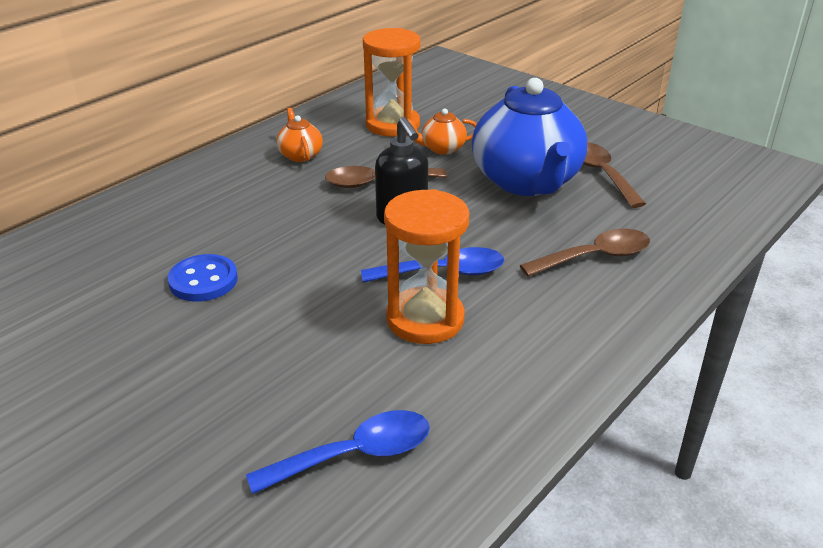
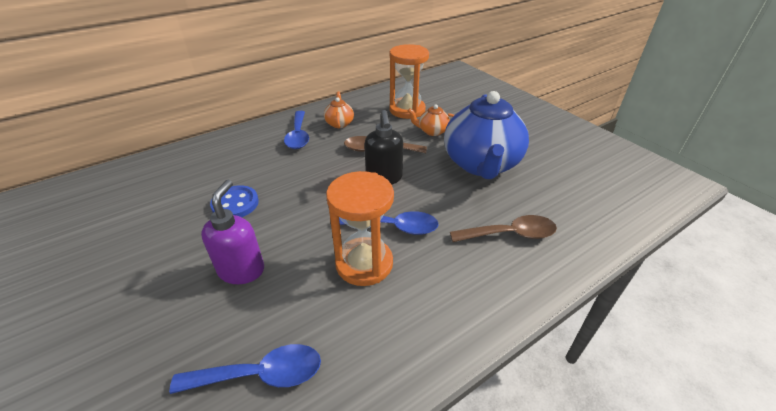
camera: 15 degrees right, 5 degrees up
brown spoon [583,142,646,208] -> none
none -> purple soap dispenser [201,180,264,284]
none -> blue spoon [284,111,309,149]

